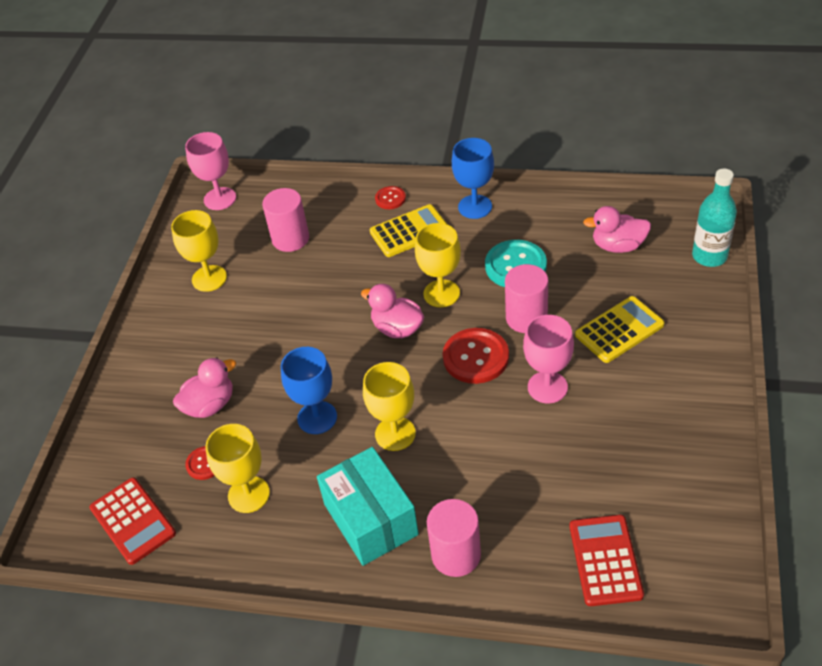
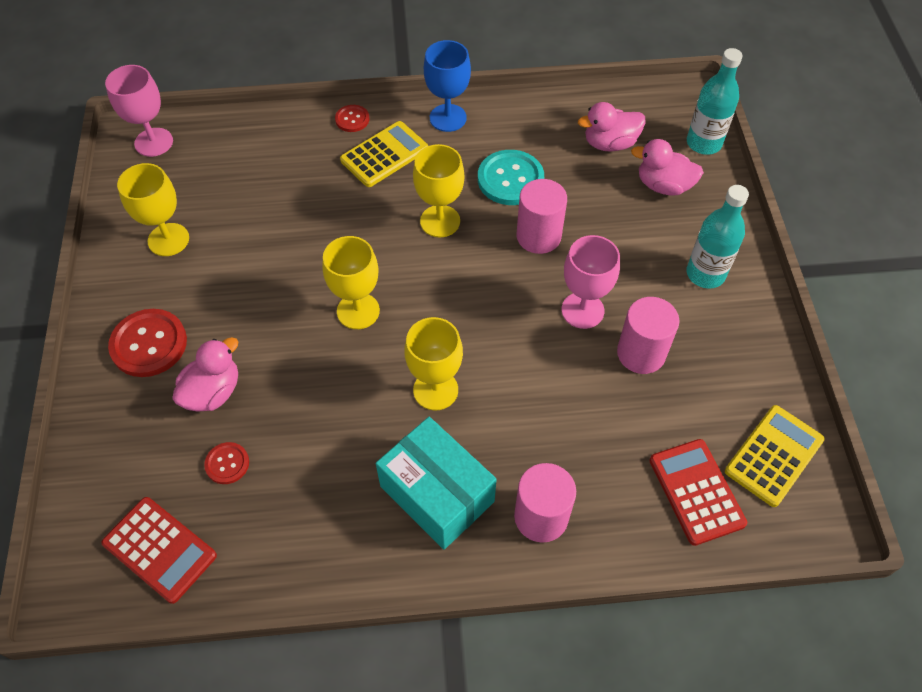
camera: 20 degrees left, 10 degrees up
yellow goblet [205,424,270,513] -> yellow goblet moved to [322,236,380,329]
pink cylinder [262,188,309,252] -> pink cylinder moved to [617,297,679,374]
blue goblet [281,347,337,434] -> none
pink duck [361,284,424,338] -> pink duck moved to [631,139,704,196]
red button [443,328,509,384] -> red button moved to [108,309,187,377]
yellow calculator [575,296,665,363] -> yellow calculator moved to [725,405,825,507]
none -> turquoise bottle [686,185,749,289]

